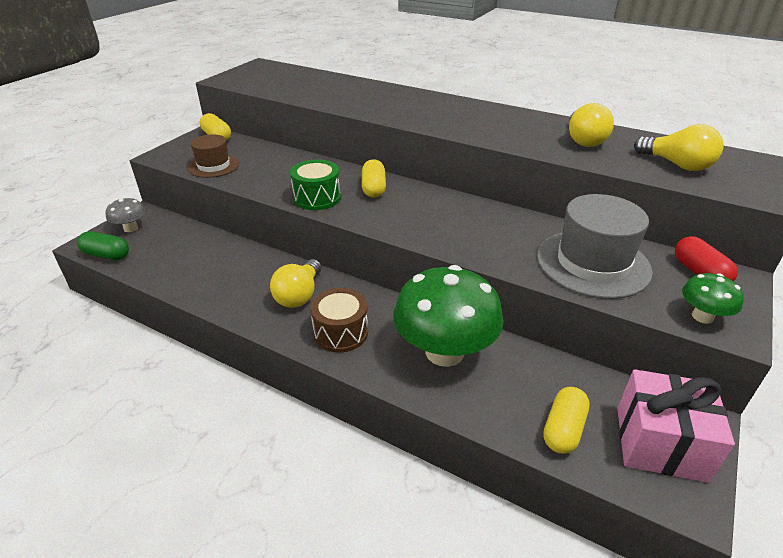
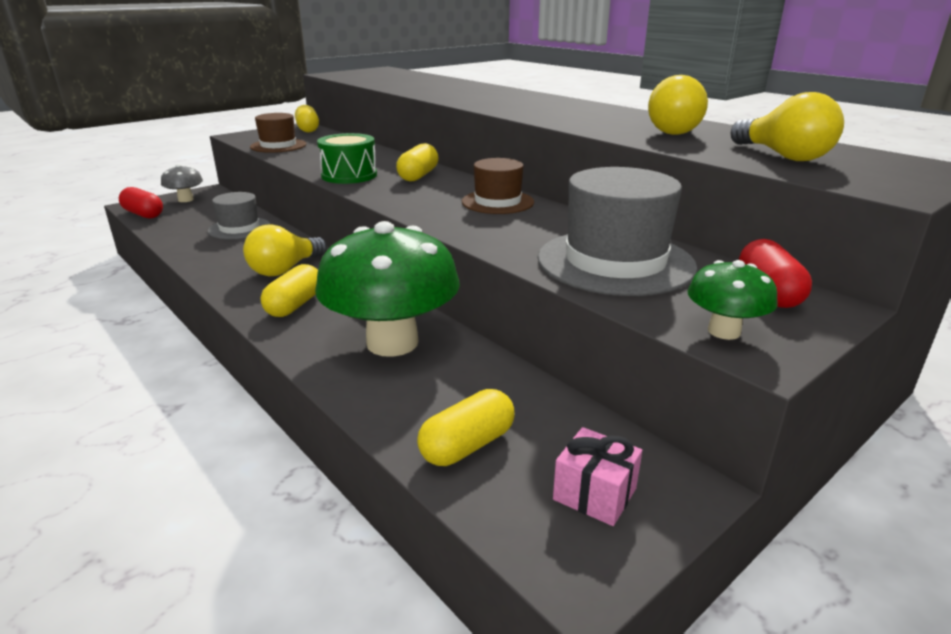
camera: 20 degrees right, 10 degrees down
green capsule [77,231,129,260] -> red capsule [119,187,163,219]
brown drum [310,288,368,352] -> yellow capsule [261,264,318,317]
pink gift [617,369,735,483] -> pink gift [553,427,642,526], size x0.53
none -> grey hat [208,192,270,239]
none -> brown hat [462,158,534,214]

